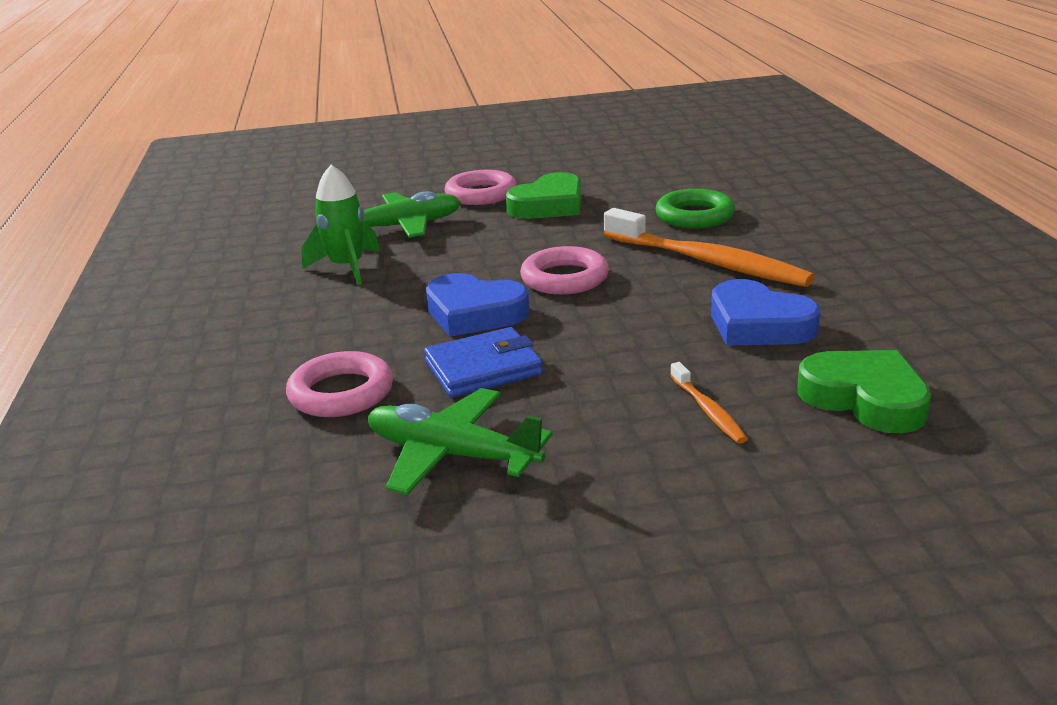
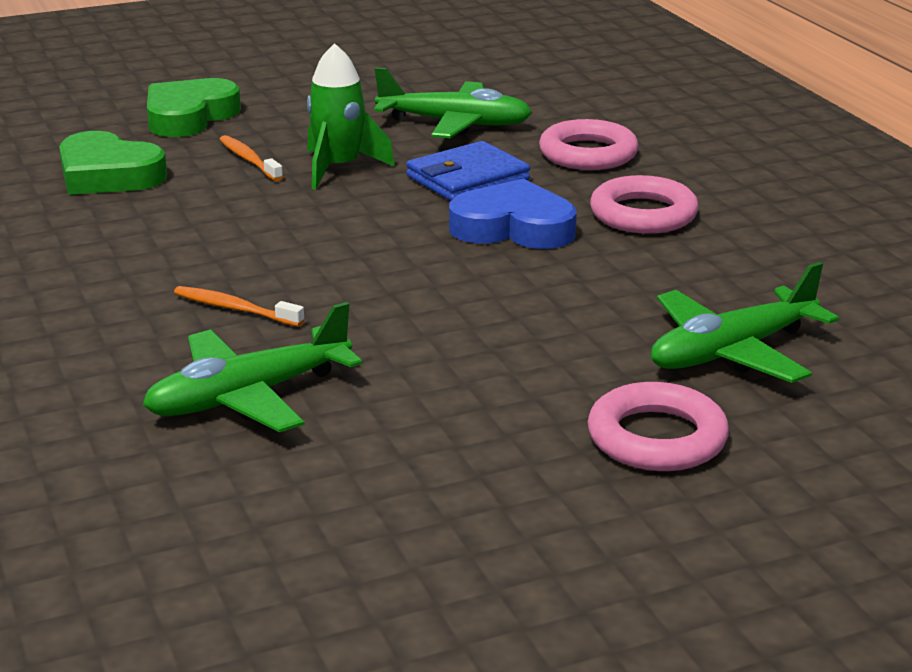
camera: 165 degrees right, 0 degrees up
green rocket [301,165,380,285] -> green rocket moved to [307,43,395,190]
green heart [506,172,582,219] -> green heart moved to [147,78,241,137]
pink ring [520,246,609,295] -> pink ring moved to [590,175,699,234]
orange toothbrush [604,208,815,287] -> orange toothbrush [174,286,305,327], size x0.46
green ring [656,189,735,228] -> green plane [142,302,362,432]
blue heart [711,279,820,346] -> none

